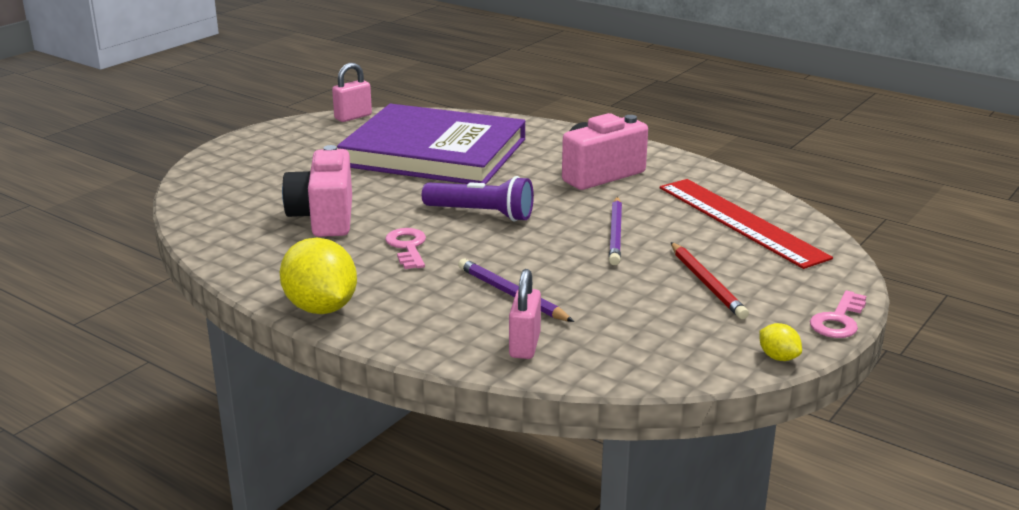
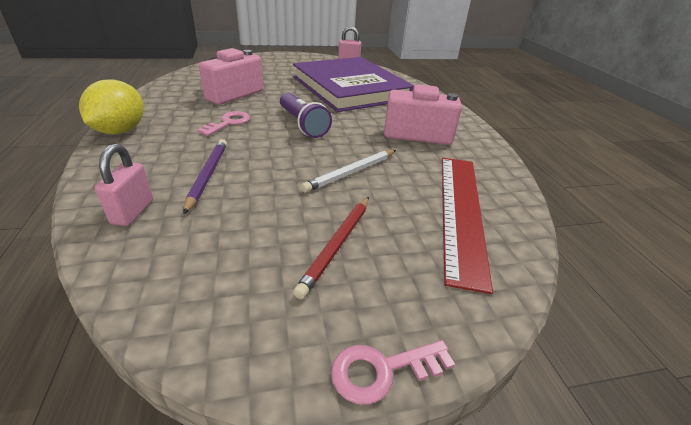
camera: 40 degrees right, 10 degrees up
pink padlock [509,269,541,359] -> pink padlock turned 45 degrees counterclockwise [95,144,153,226]
purple pencil [609,197,622,265] -> white pencil [301,150,396,193]
yellow lemon [759,323,802,361] -> none

